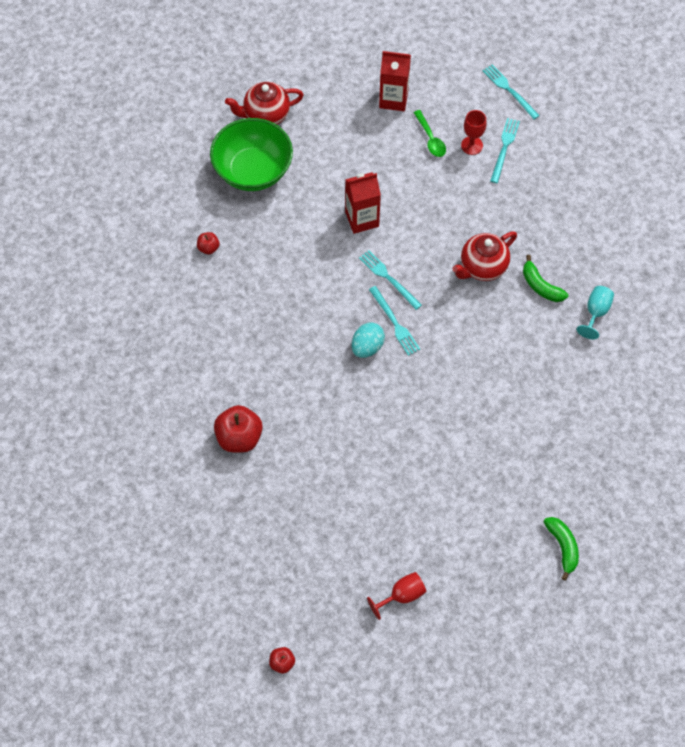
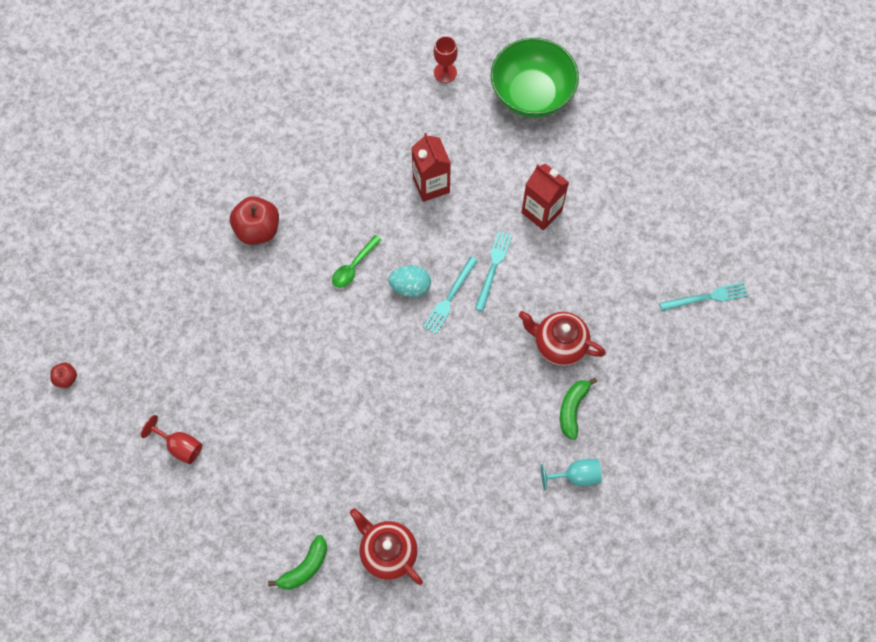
camera: 60 degrees right, 5 degrees up
red apple [197,232,220,254] -> none
red teapot [225,82,304,125] -> red teapot moved to [350,508,423,585]
red carton [379,51,411,111] -> red carton moved to [411,133,451,202]
green spoon [413,110,446,157] -> green spoon moved to [332,235,382,288]
red goblet [461,110,487,155] -> red goblet moved to [434,36,458,83]
turquoise fork [483,64,540,119] -> none

